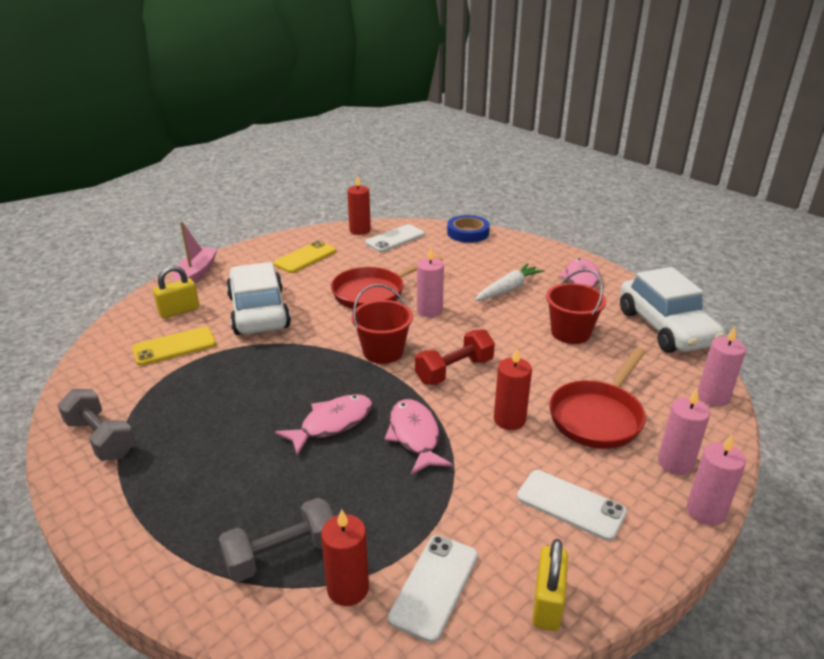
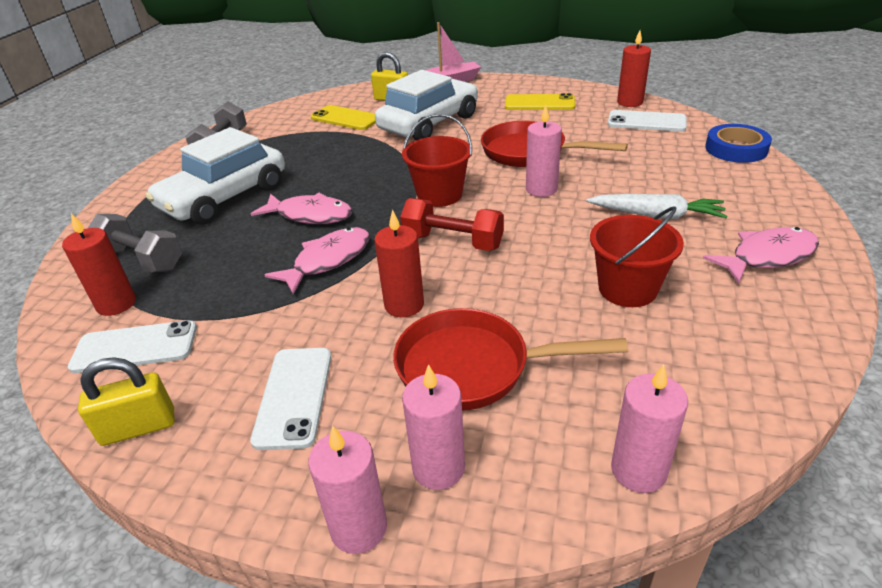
camera: 60 degrees right, 5 degrees up
white car [620,267,725,353] -> white car moved to [145,127,285,225]

